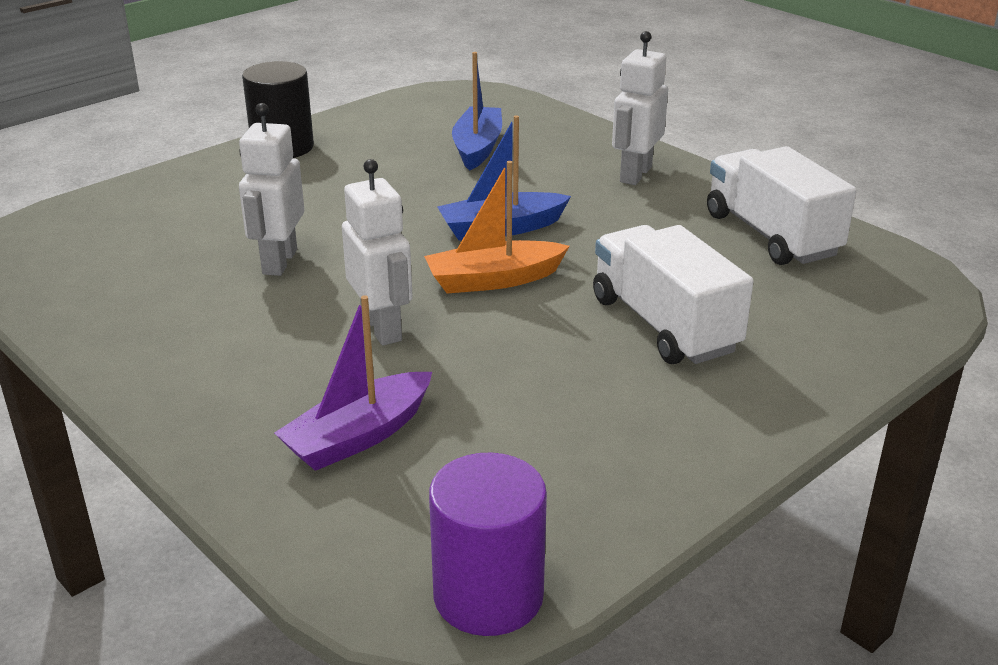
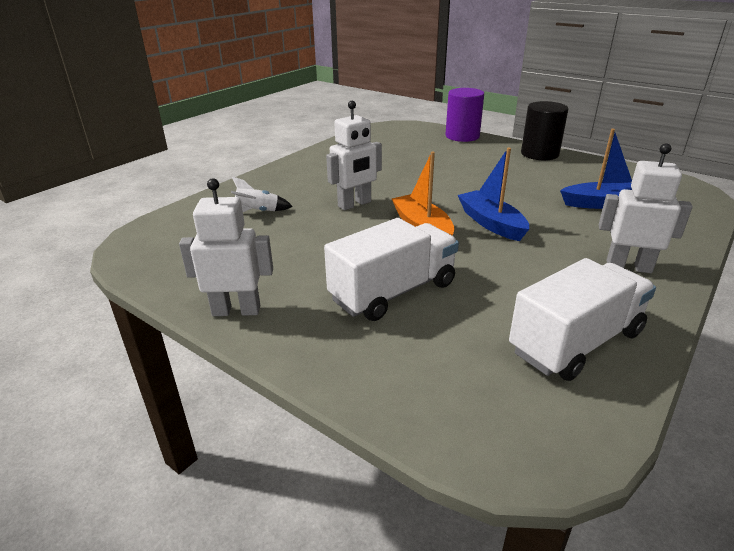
camera: 80 degrees right, 0 degrees up
white robot [239,103,304,276] -> white robot moved to [179,178,273,316]
purple boat [274,295,432,471] -> white rocket [231,176,293,212]
purple cylinder [429,452,547,636] -> purple cylinder moved to [445,88,484,142]

